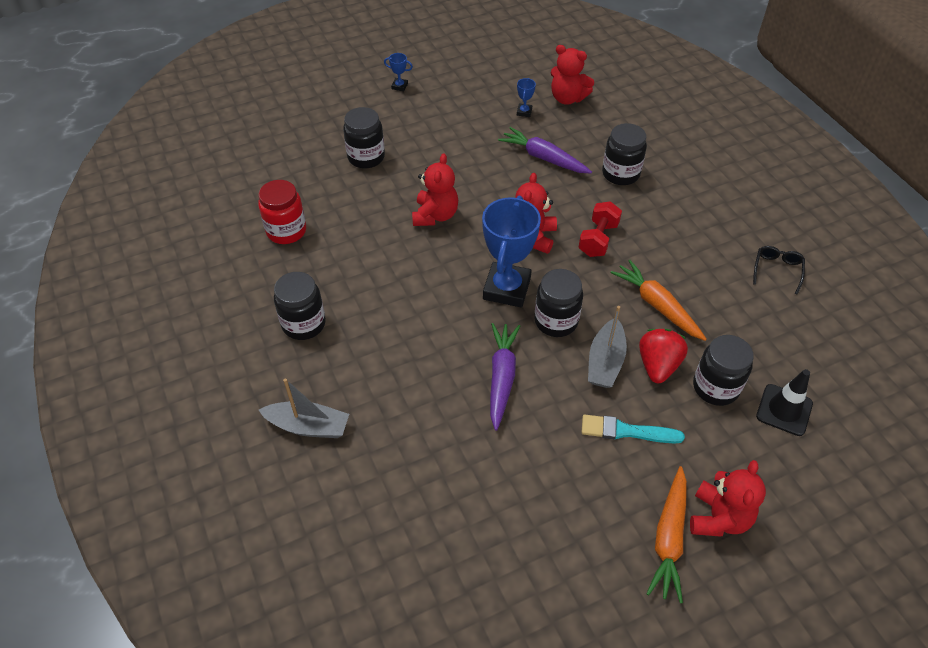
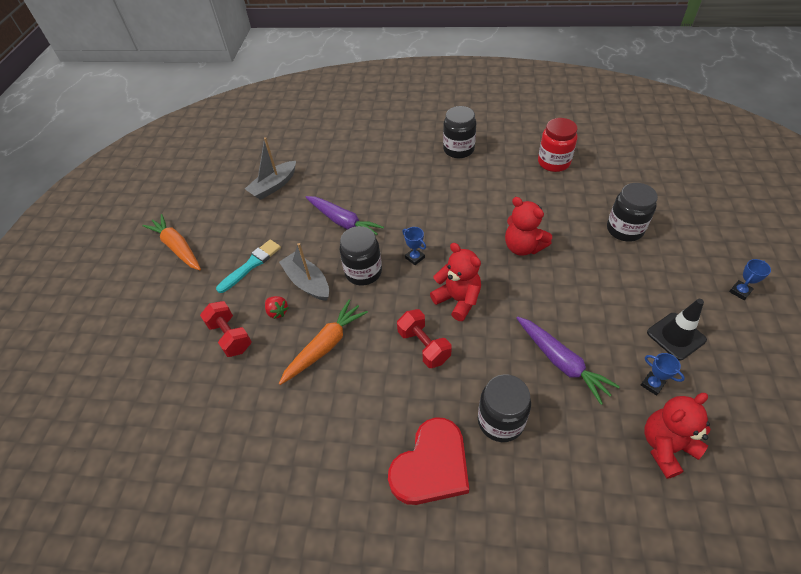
camera: 125 degrees right, 0 degrees up
grey boat [259,379,349,438] -> grey boat moved to [245,137,296,200]
blue trophy [482,196,541,307] -> blue trophy [402,227,426,265], size x0.41
purple carrot [498,127,592,174] -> purple carrot turned 75 degrees clockwise [517,317,620,405]
orange carrot [611,260,707,341] -> orange carrot turned 45 degrees counterclockwise [279,299,368,385]
red strawberry [639,329,688,383] -> red strawberry [265,296,288,319], size x0.56
red teddy bear [690,460,766,537] -> none
black jar [693,335,754,406] -> red dumbbell [200,301,252,357]
black glasses [753,246,805,294] -> none
black traffic cone [756,369,813,436] -> black traffic cone moved to [647,299,707,360]
none -> red heart [388,417,469,505]

